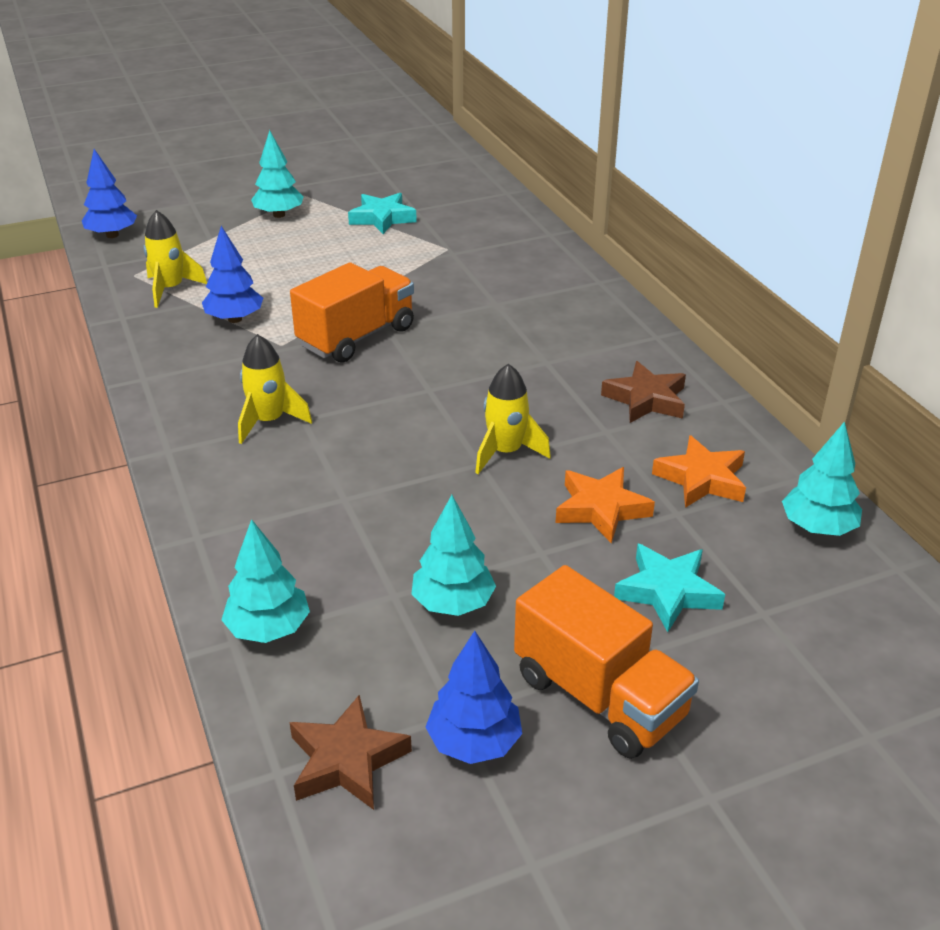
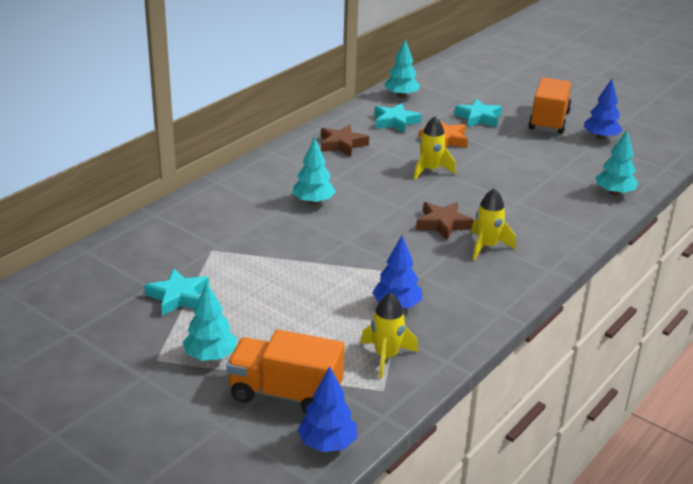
camera: 120 degrees left, 5 degrees down
brown star [289,695,412,810] -> brown star moved to [416,202,474,241]
orange truck [290,263,414,363] -> orange truck moved to [226,330,344,414]
turquoise tree [411,495,496,616] -> turquoise tree moved to [292,137,336,205]
orange star [652,435,746,508] -> turquoise star [375,103,422,133]

